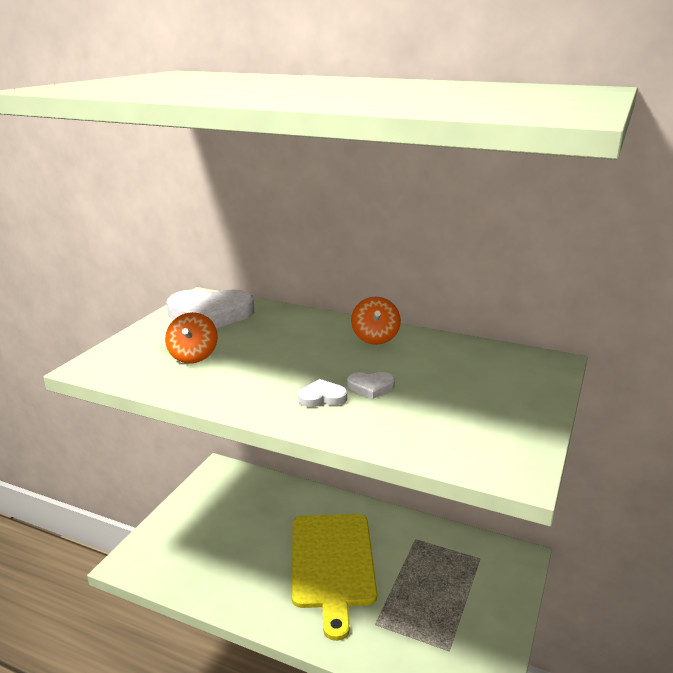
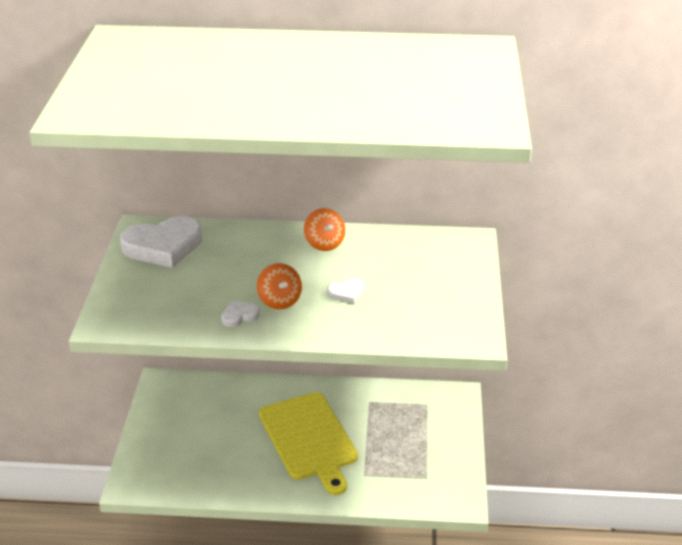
camera: 20 degrees left, 10 degrees up
orange spinning top [165,312,218,364] -> orange spinning top moved to [257,263,302,309]
white heart [298,379,347,407] -> white heart moved to [221,301,260,327]

